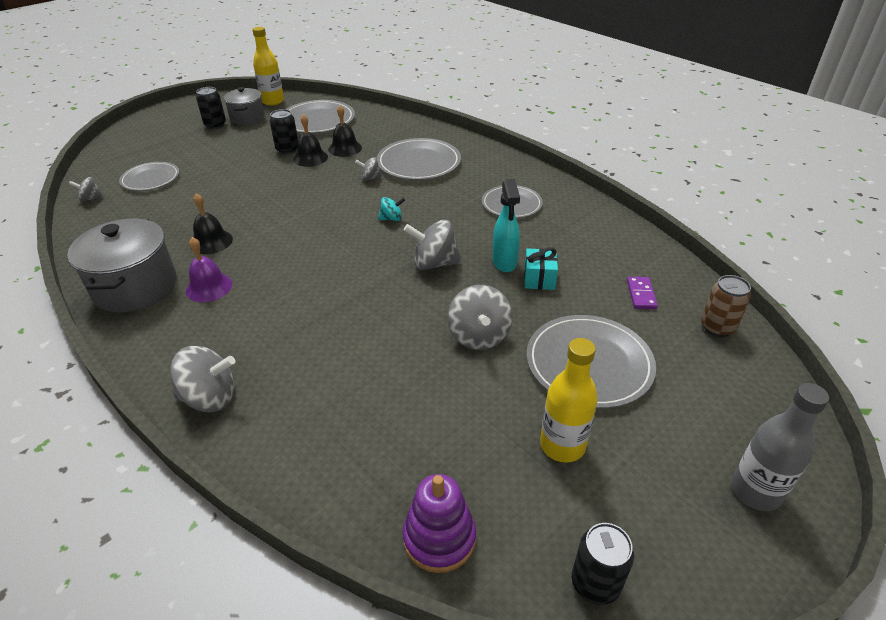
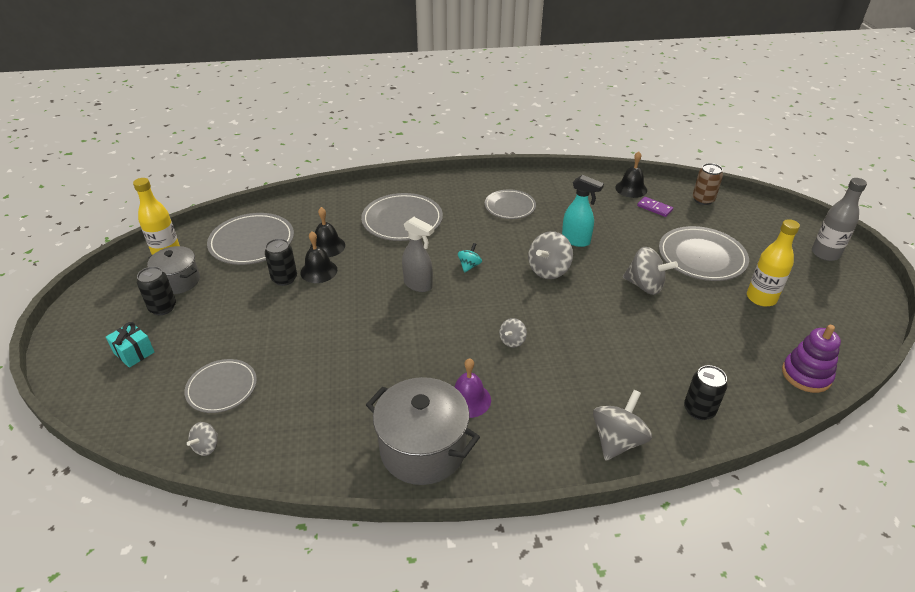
camera: 55 degrees left, 0 degrees up
black bell [190,193,233,254] -> black bell moved to [615,152,647,198]
grey spinning top [355,157,383,181] -> grey spinning top moved to [499,318,527,348]
turquoise gift [524,247,558,290] -> turquoise gift moved to [106,322,154,368]
black can [572,523,634,605] -> black can moved to [684,365,727,420]
none -> grey spray bottle [402,217,434,292]

